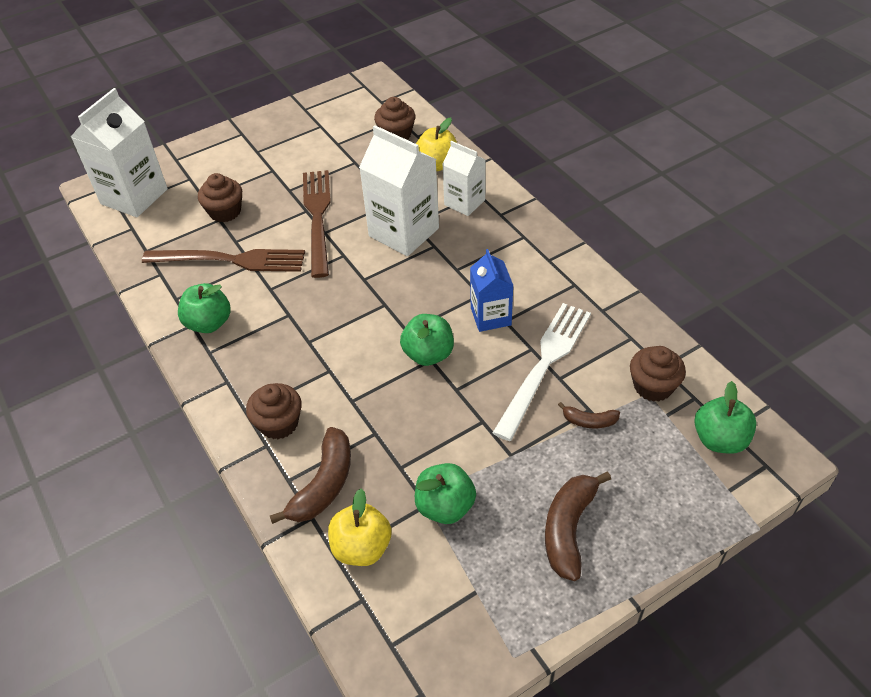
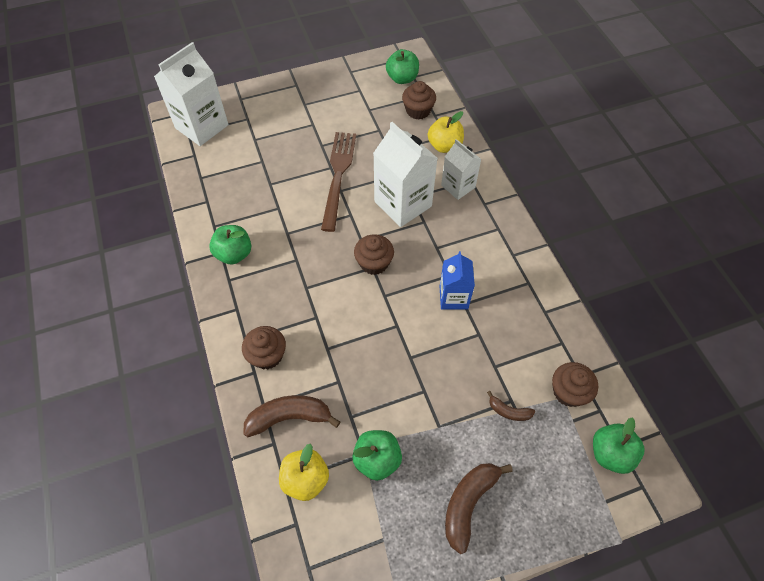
camera: 10 degrees right, 10 degrees up
brown fork [142,249,305,272] -> none
brown cupcake [198,173,242,222] -> brown cupcake moved to [354,234,394,275]
brown banana [270,427,351,524] -> brown banana turned 135 degrees counterclockwise [243,395,340,437]
green apple [400,314,454,366] -> green apple moved to [386,49,419,84]
white fork [493,303,591,441] -> none

